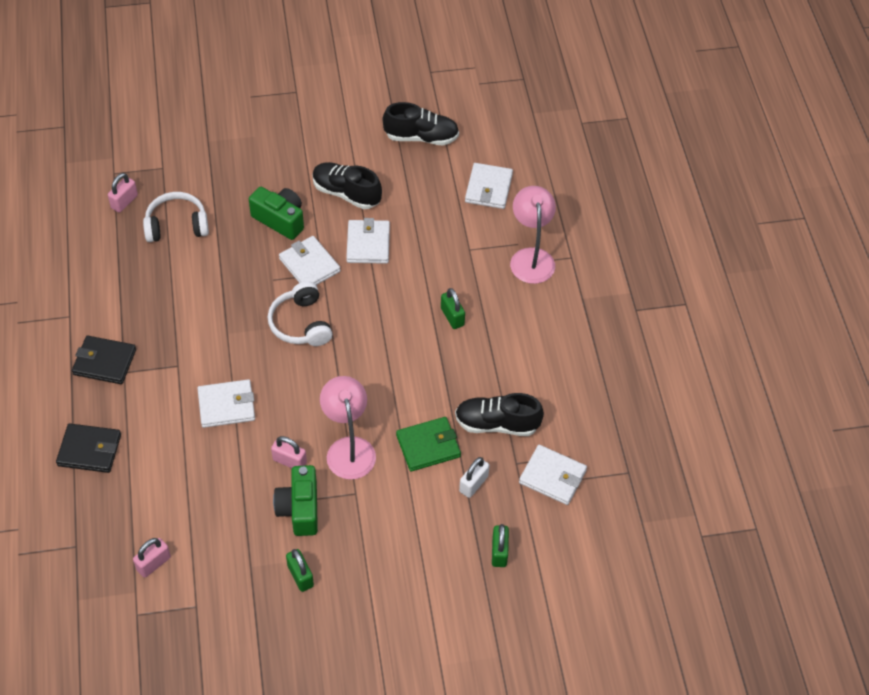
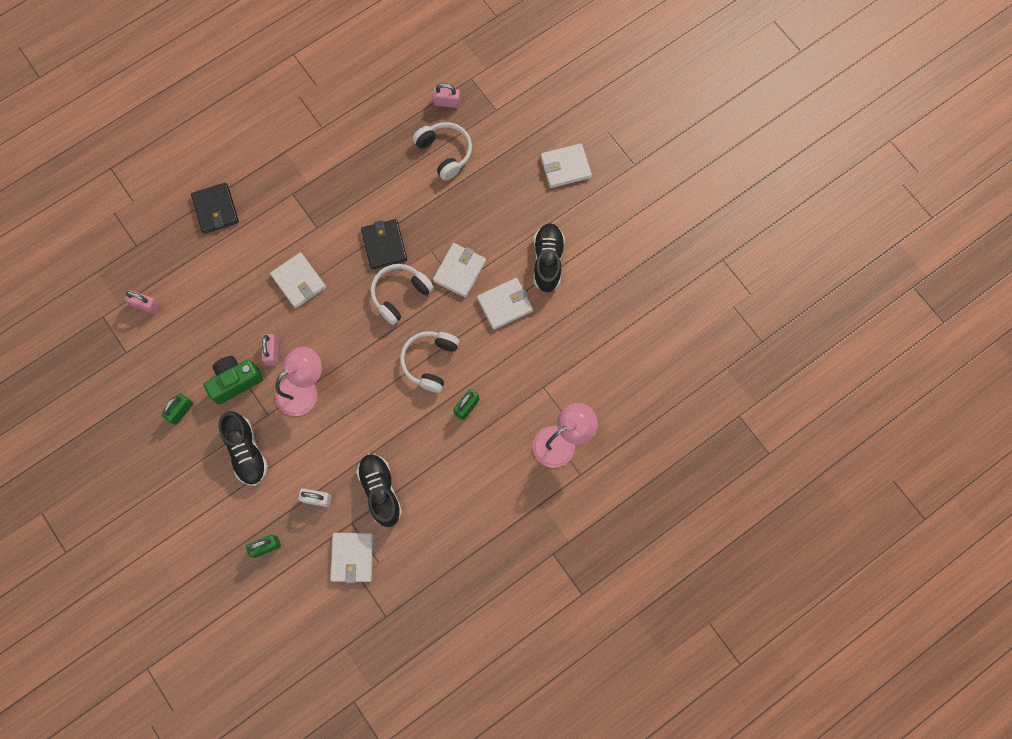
camera: 65 degrees right, 20 degrees up
black wallet [72,336,136,384] -> black wallet moved to [361,219,407,269]
green camera [249,187,304,240] -> none
black shoe [383,102,459,145] -> black shoe moved to [218,411,268,486]
green wallet [396,417,461,471] -> none
white wallet [465,163,513,209] -> white wallet moved to [541,143,592,188]
none -> white headphones [400,331,460,393]

